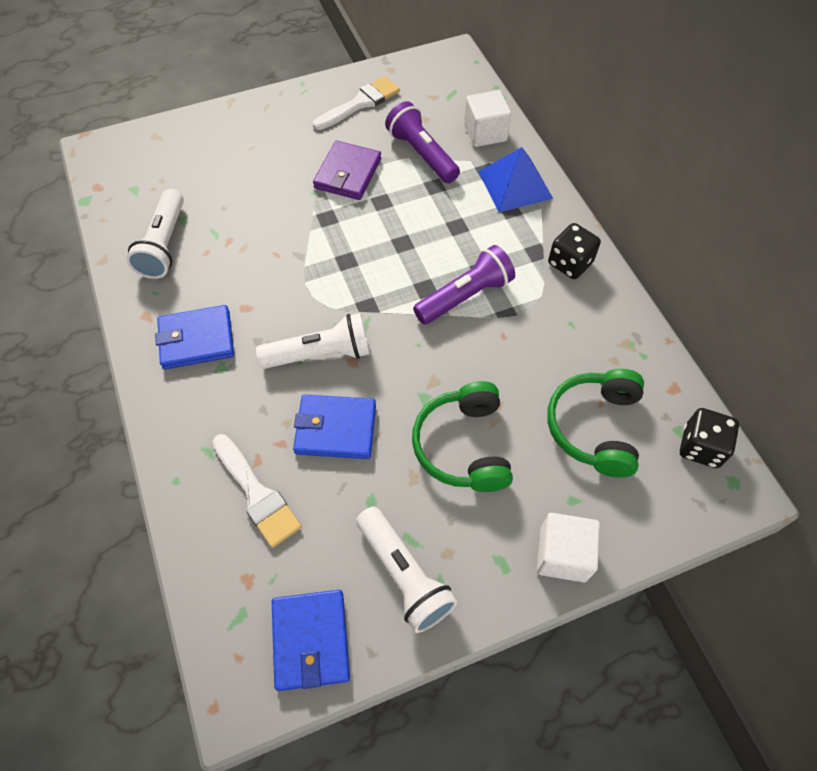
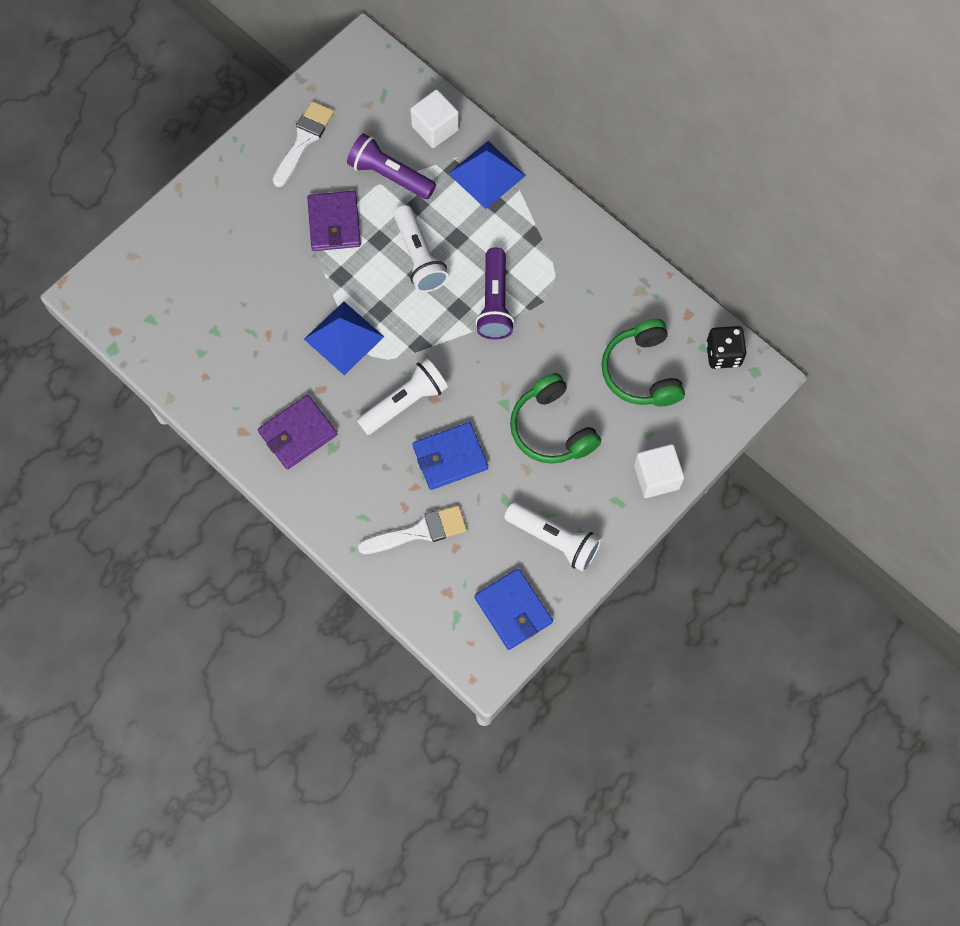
camera: 25 degrees left, 10 degrees up
white flashlight [126,189,184,279] -> white flashlight moved to [393,205,449,292]
blue wallet [155,305,234,370] -> purple wallet [258,395,337,470]
white brush [213,434,302,548] -> white brush turned 45 degrees counterclockwise [358,505,467,554]
purple flashlight [413,245,515,324] -> purple flashlight turned 150 degrees clockwise [475,248,514,340]
black dice [548,223,601,279] -> none
none -> blue pyramid [304,302,384,375]

